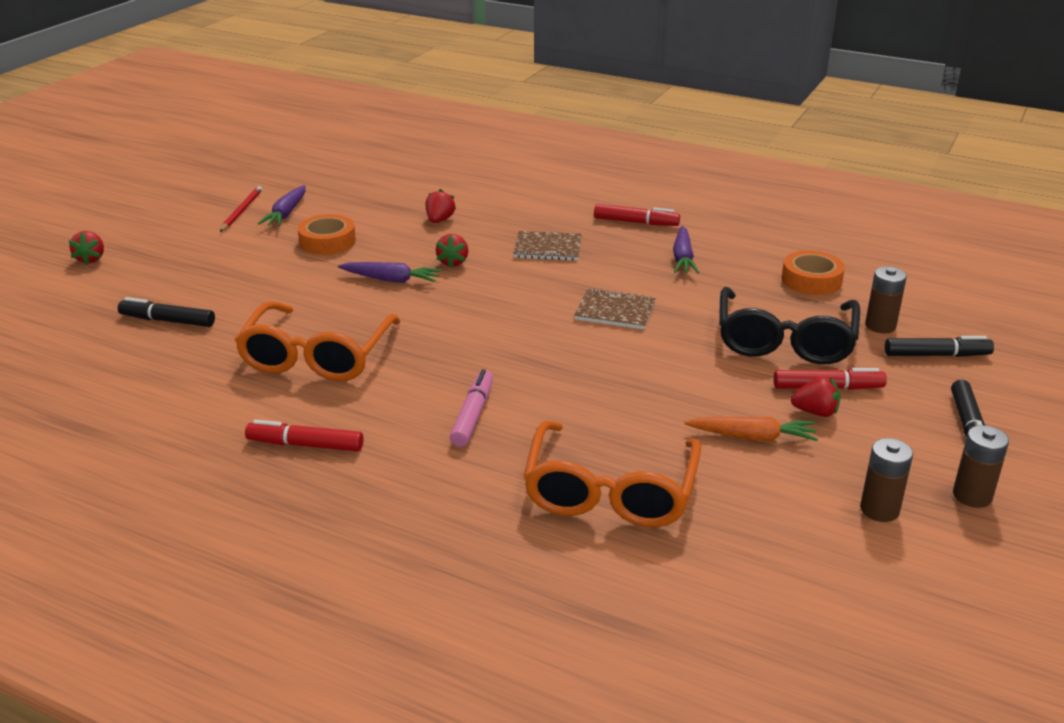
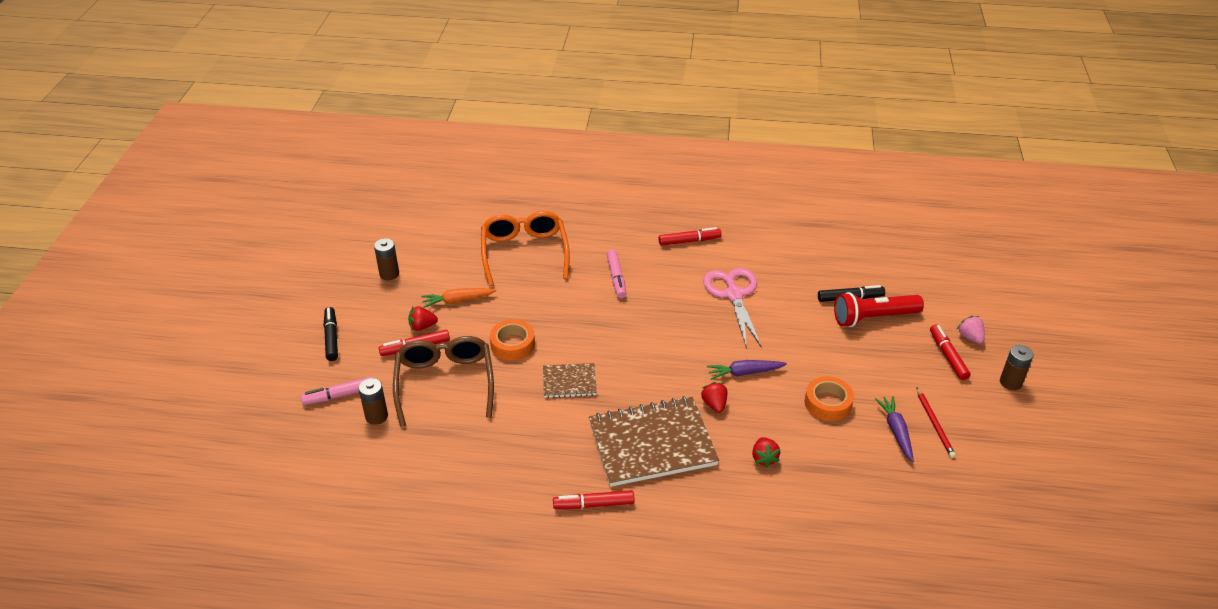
camera: 160 degrees right, 10 degrees up
red strawberry [69,231,104,265] -> pink strawberry [957,316,985,344]
orange glasses [235,301,401,381] -> pink scissors [703,268,762,349]
brown notebook [513,231,582,261] -> brown notebook [589,396,719,487], size x2.00
purple carrot [673,226,699,273] -> none
black glasses [719,287,860,364] -> brown glasses [393,336,494,427]
orange tape [782,250,845,295] -> orange tape moved to [490,319,535,360]
black marker [885,336,994,357] -> pink marker [301,376,374,405]
brown battery [953,425,1009,508] -> brown battery moved to [1000,345,1033,390]
none -> red flashlight [834,292,924,327]
none -> red marker [930,324,971,380]

